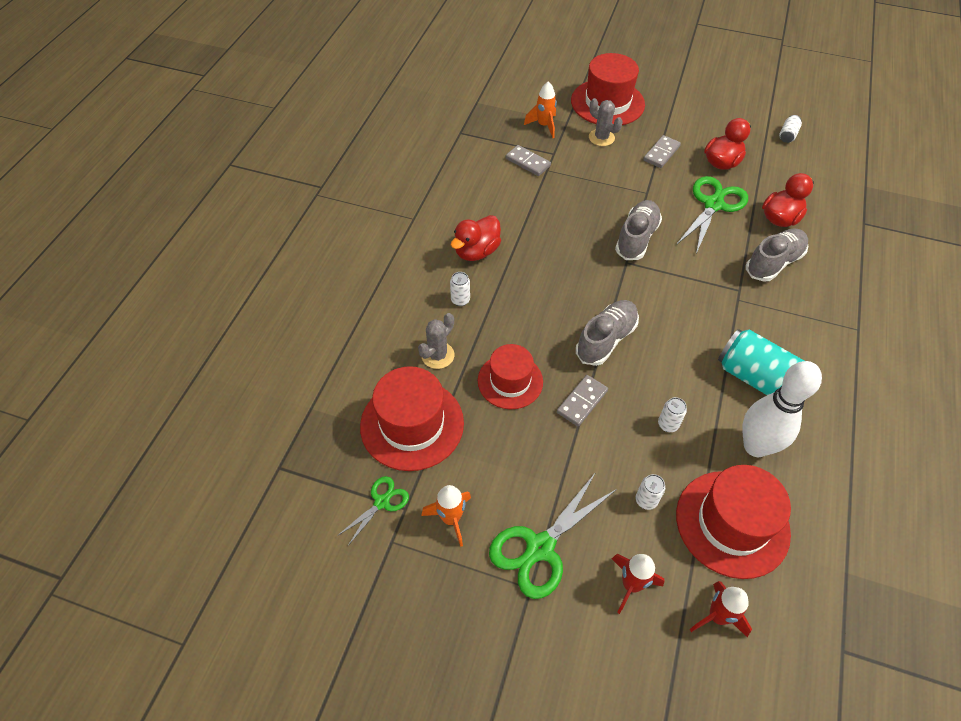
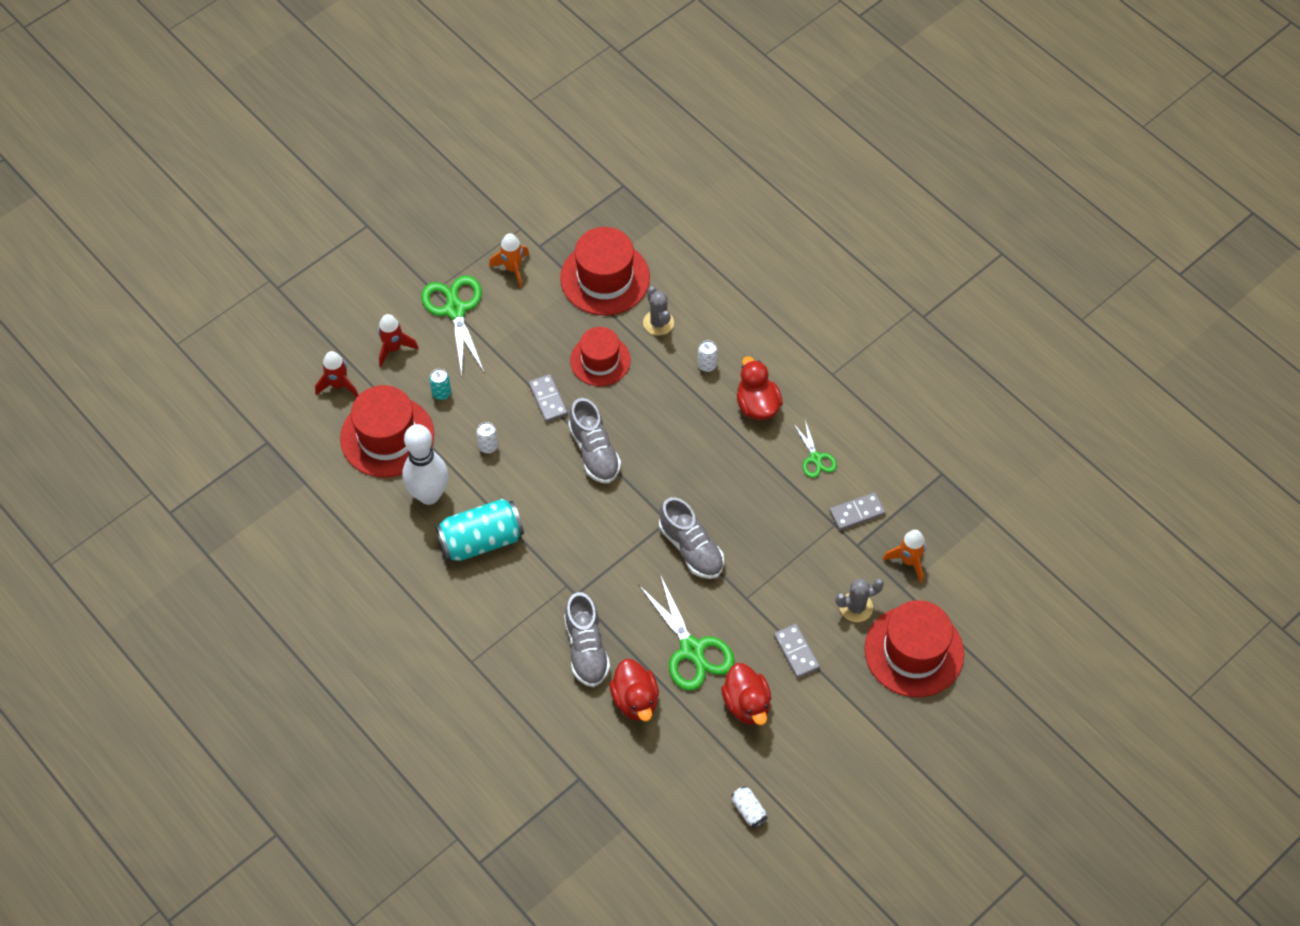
camera: 120 degrees right, 5 degrees up
green scissors [337,476,409,546] -> green scissors moved to [793,420,837,478]
white can [636,474,665,510] -> turquoise can [429,369,451,400]

